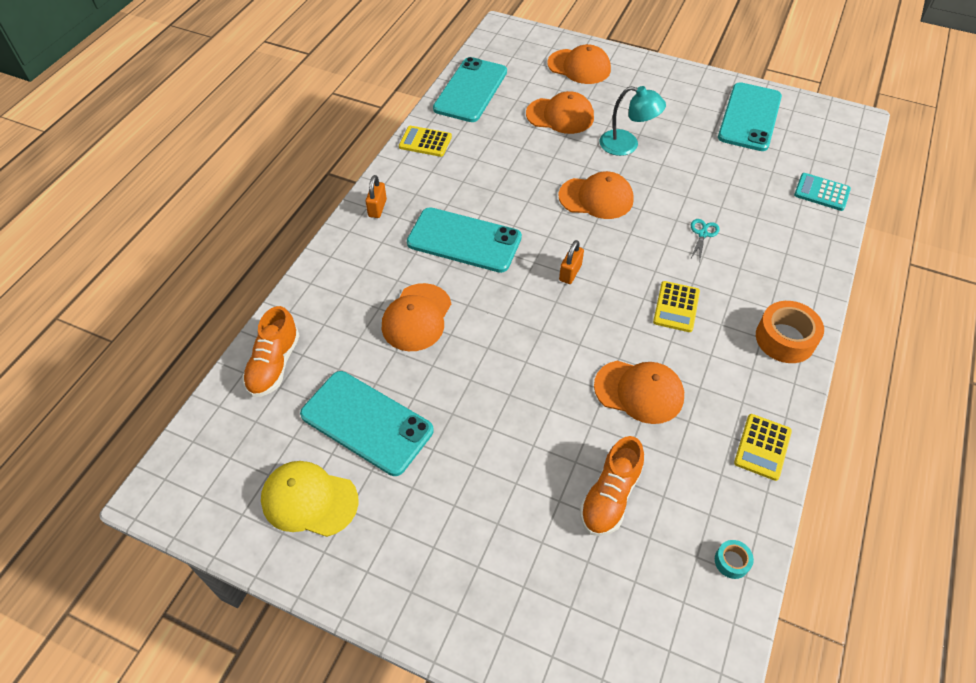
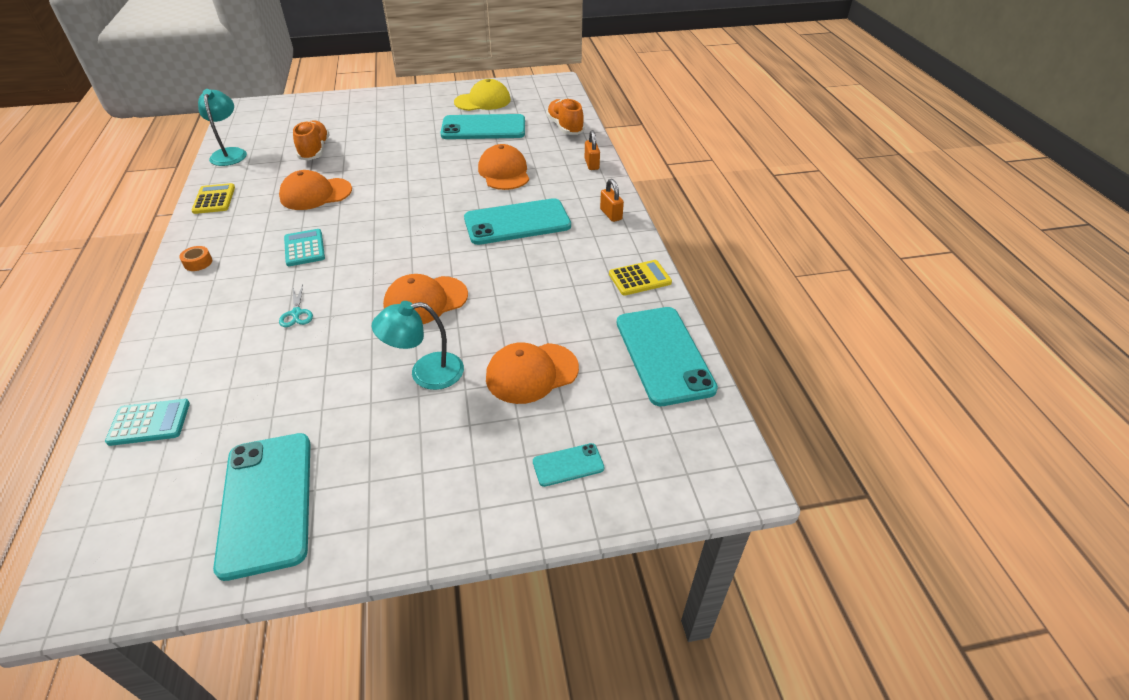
camera: 145 degrees right, 10 degrees down
orange cap [547,44,611,84] -> turquoise phone [533,443,604,487]
orange padlock [559,240,584,284] -> orange padlock moved to [585,130,600,170]
yellow calculator [653,281,700,332] -> turquoise calculator [284,229,325,266]
turquoise tape [715,540,754,579] -> turquoise lamp [198,89,247,166]
orange tape [756,301,824,363] -> orange tape [179,246,212,271], size x0.49

